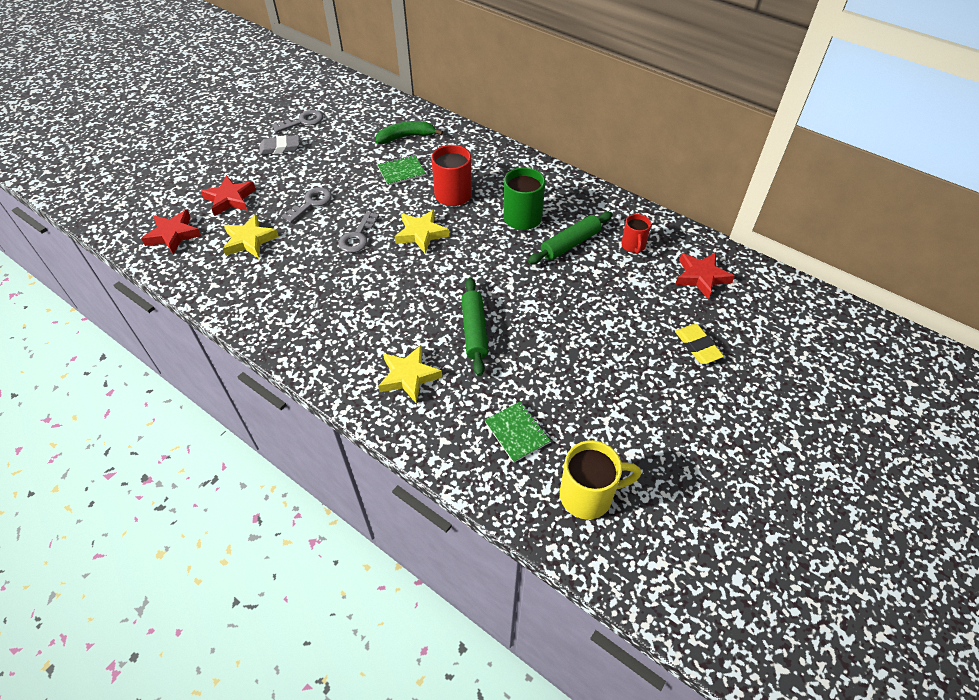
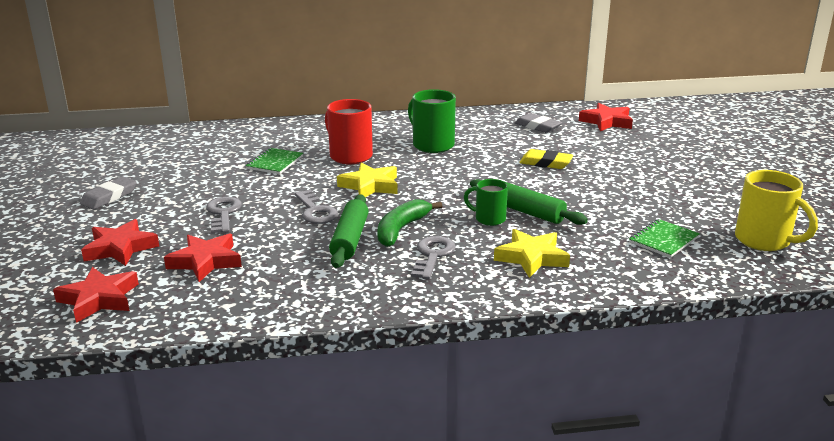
camera: 45 degrees left, 25 degrees down
yellow star [223,214,279,258] -> red star [164,233,242,282]
grey key [272,110,323,133] -> grey key moved to [411,236,456,280]
green banana [375,121,443,144] -> green banana moved to [377,199,442,247]
green notebook [485,401,551,463] -> green notebook turned 60 degrees counterclockwise [629,219,700,258]
green rolling pin [528,212,613,264] -> green rolling pin moved to [329,195,369,268]
yellow mug [560,440,641,520] -> yellow mug turned 105 degrees clockwise [735,170,818,251]
red mug [621,214,651,254] -> grey eraser [515,113,562,133]
yellow eraser [675,324,724,364] -> yellow eraser moved to [519,149,573,169]
none -> green mug [464,179,508,226]

